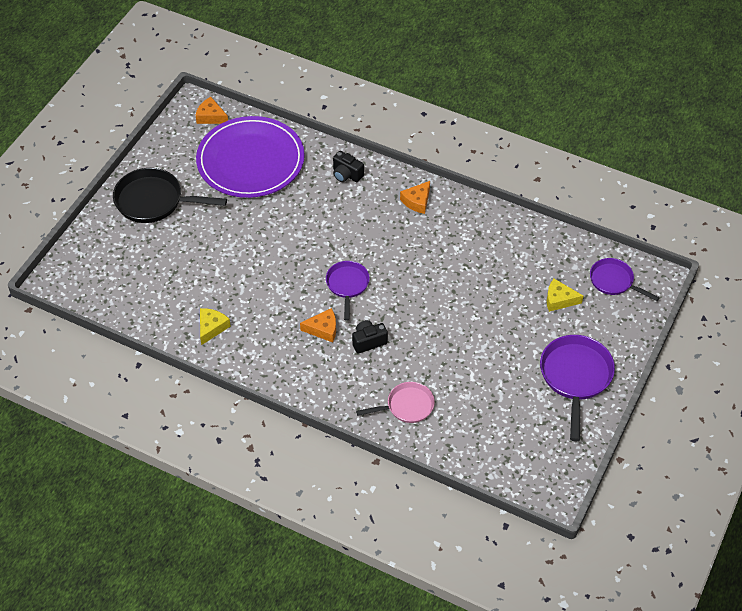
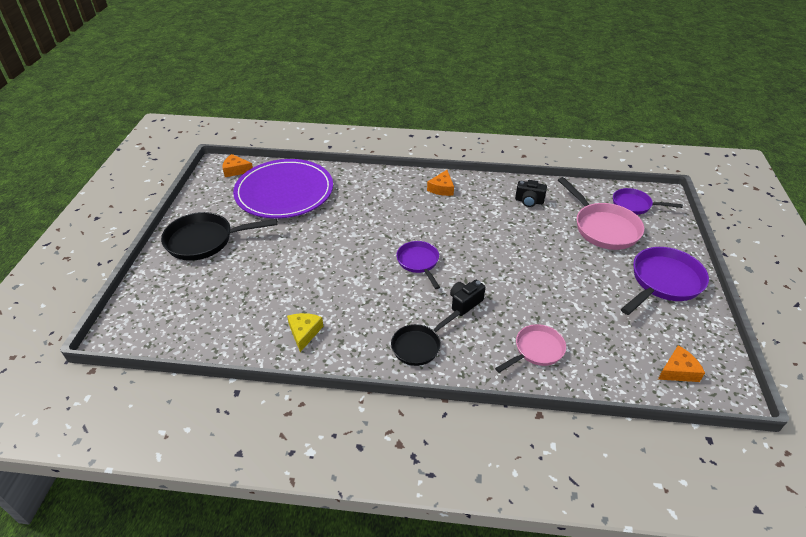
camera: 20 degrees left, 10 degrees down
orange cheese [300,308,336,343] -> orange cheese moved to [658,345,705,382]
black camera [333,151,364,182] -> black camera moved to [515,180,547,207]
purple pan [540,335,615,442] -> purple pan turned 60 degrees clockwise [621,247,709,315]
yellow cheese [547,279,583,312] -> pink pan [558,177,644,250]
none -> black pan [391,310,460,366]

